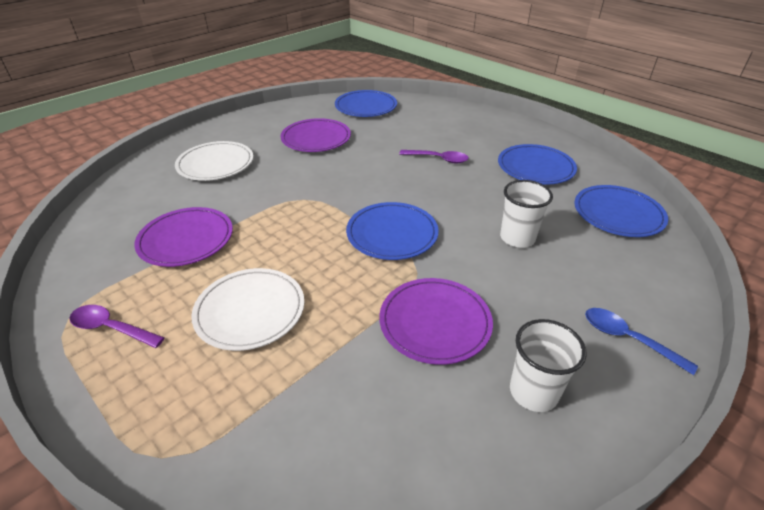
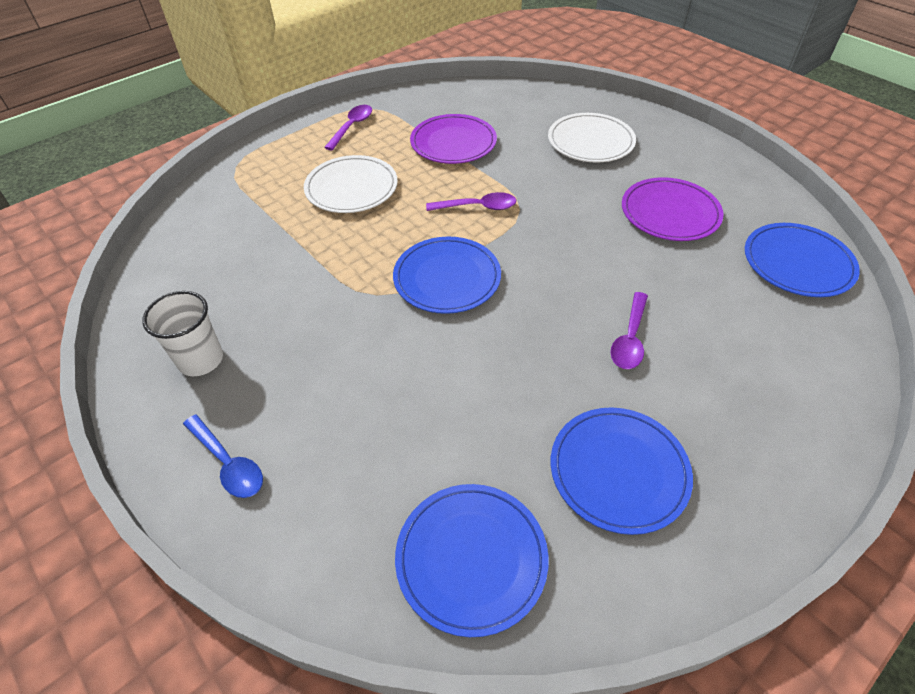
camera: 95 degrees right, 10 degrees up
purple plate [379,278,493,365] -> none
white cup [500,180,553,248] -> none
blue spoon [585,308,698,375] -> blue spoon turned 90 degrees clockwise [183,415,263,498]
none -> purple spoon [426,192,516,211]

